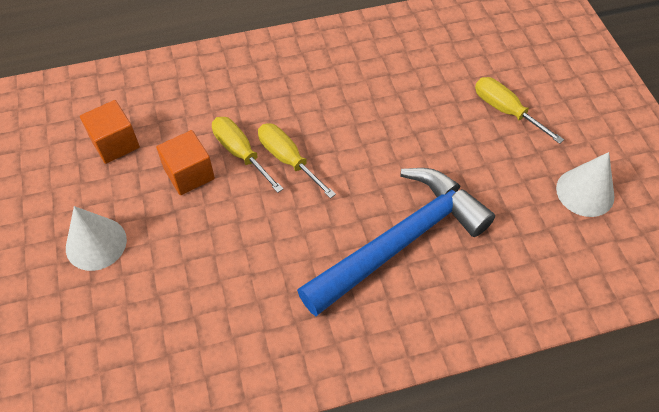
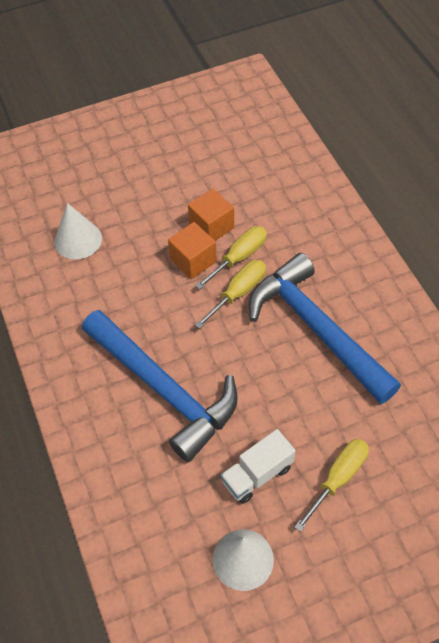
camera: 85 degrees right, 0 degrees up
white cone [66,206,127,271] -> white cone moved to [54,203,102,260]
orange cube [80,100,140,164] -> orange cube moved to [168,222,217,279]
none -> white truck [220,429,296,504]
none -> blue hammer [249,253,401,404]

